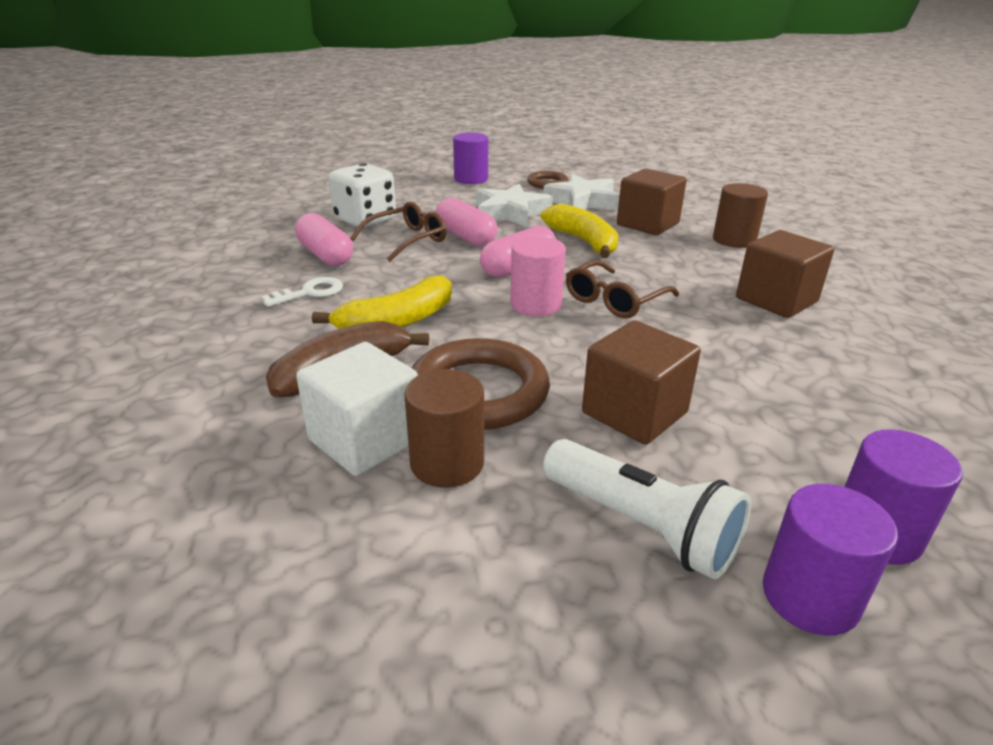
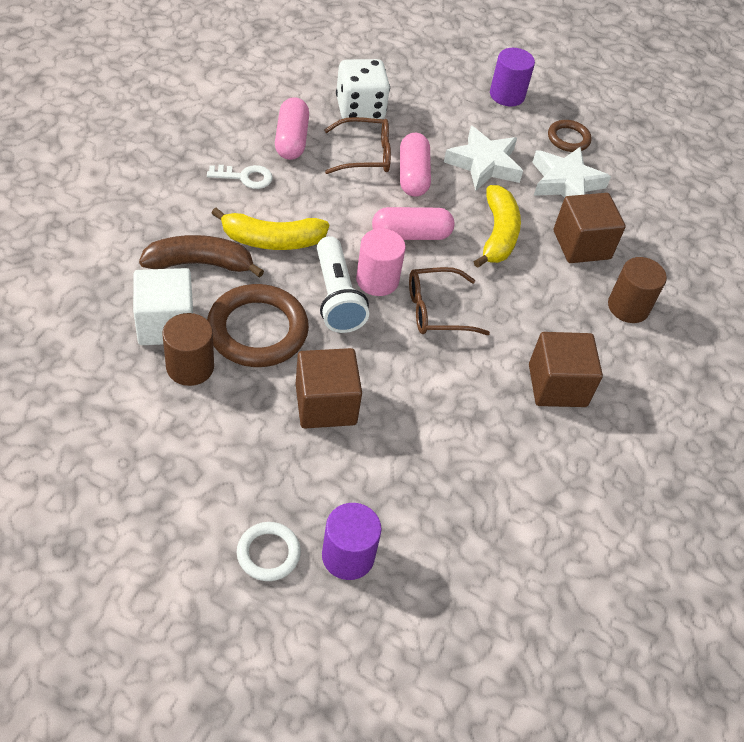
camera: 30 degrees right, 20 degrees up
white flashlight [543,439,751,579] -> white flashlight moved to [317,236,369,333]
purple cylinder [763,484,898,636] -> white ring [237,522,301,581]

